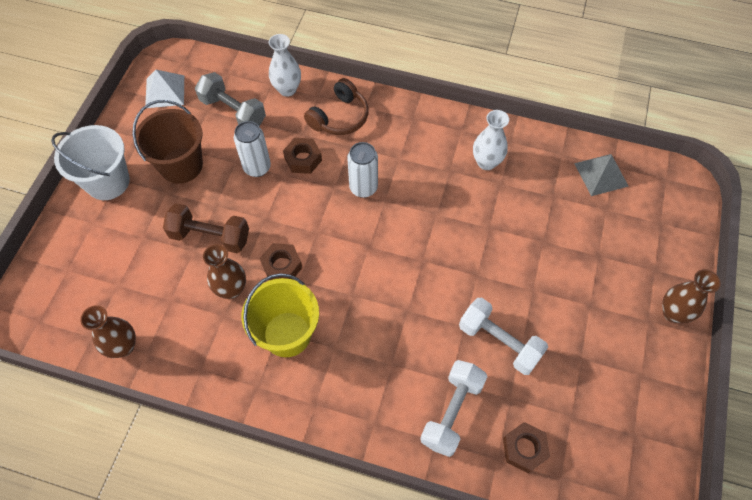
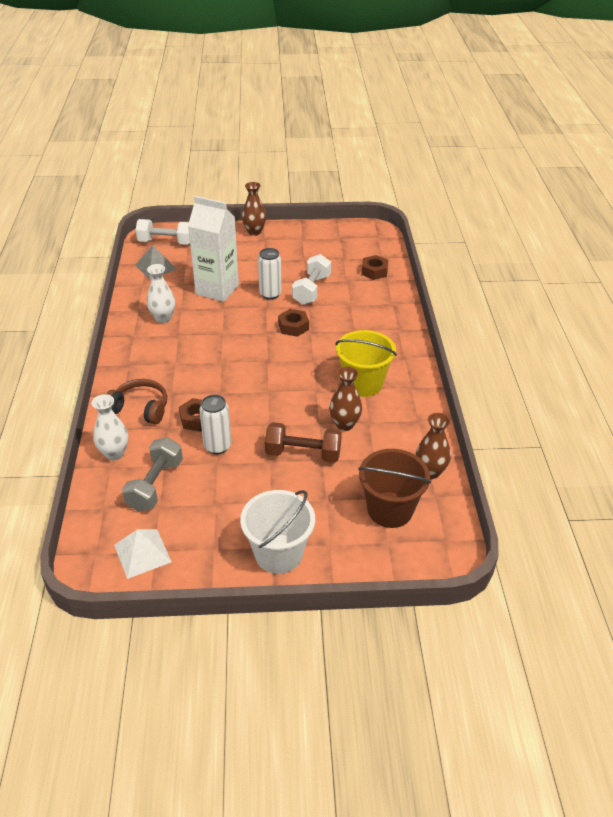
camera: 110 degrees left, 20 degrees down
brown bucket [132,100,203,184] -> brown bucket moved to [358,449,431,528]
brown dumbbell [163,203,249,253] -> brown dumbbell turned 75 degrees counterclockwise [265,422,342,463]
brown nut [260,243,302,280] -> brown nut moved to [278,309,309,337]
white can [347,142,378,198] -> white can moved to [258,248,282,300]
white dumbbell [420,360,487,457] -> white dumbbell moved to [135,219,190,245]
none -> white carton [188,196,239,302]

